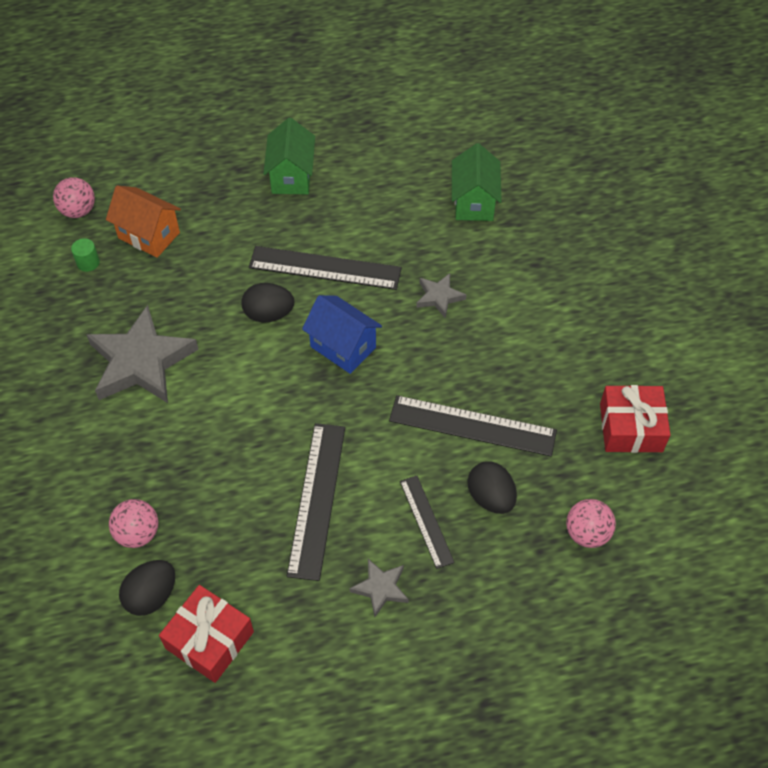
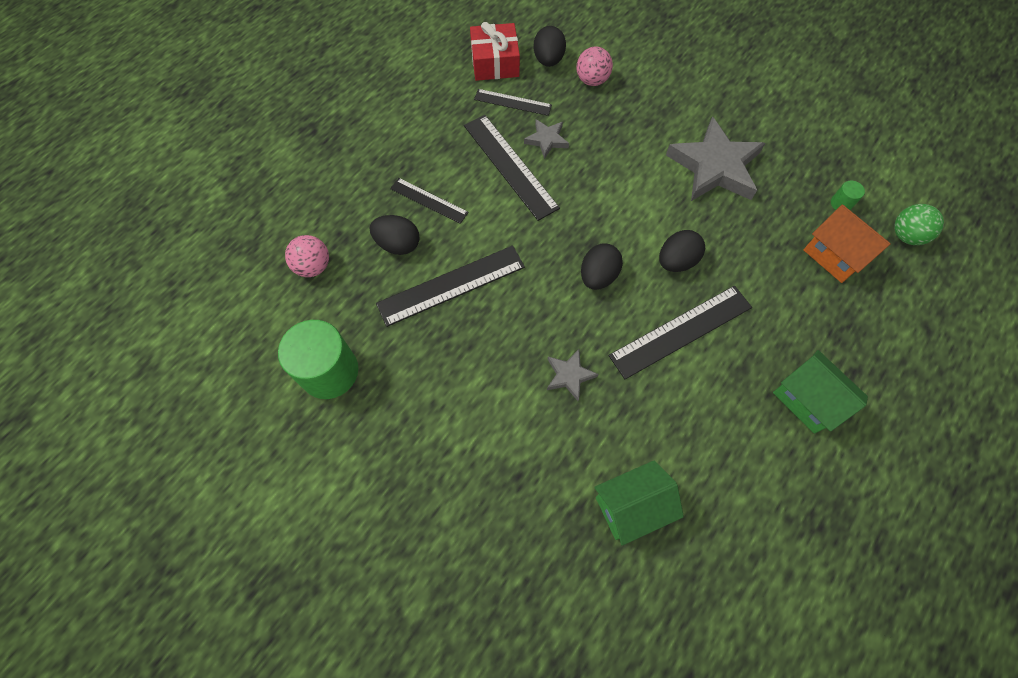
camera: 140 degrees right, 10 degrees up
pink ball [53,177,95,218] -> green ball [894,204,944,245]
orange house [106,185,181,258] -> orange house turned 60 degrees clockwise [803,205,891,283]
blue house [302,295,382,374] -> black egg [581,243,623,290]
grey star [350,559,409,617] -> grey star moved to [524,119,569,159]
green house [452,143,502,221] -> green house turned 75 degrees counterclockwise [594,460,684,546]
red gift [600,385,670,453] -> green cylinder [278,320,358,399]
none -> black ruler [474,89,552,116]

